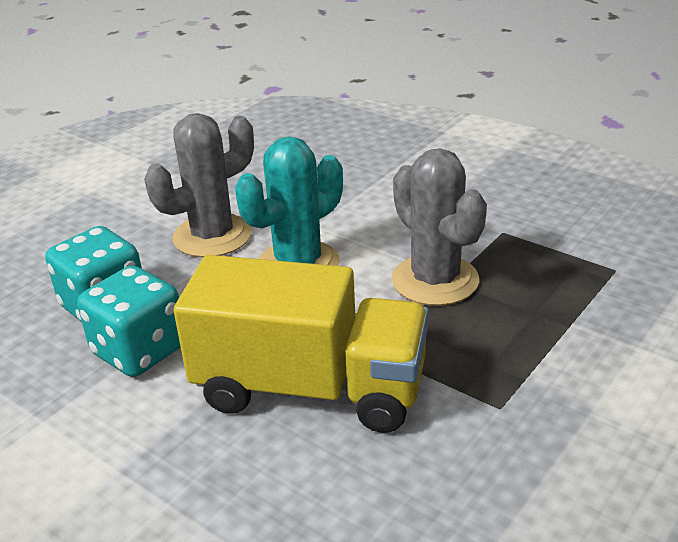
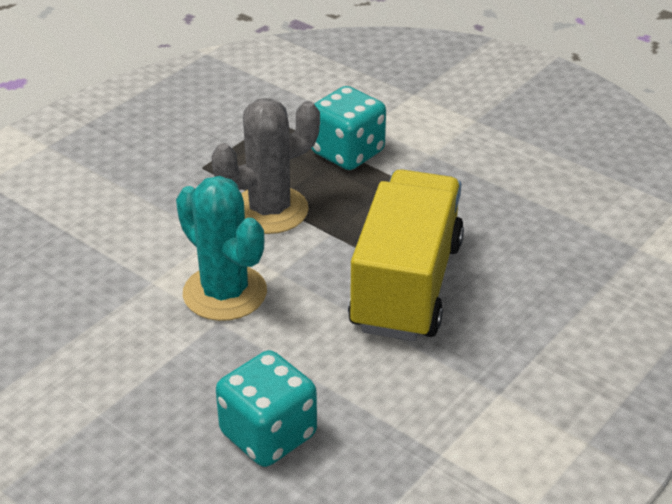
camera: 90 degrees left, 5 degrees up
turquoise dice [77,266,181,377] -> turquoise dice moved to [311,86,386,170]
grey cactus [144,113,254,258] -> none

